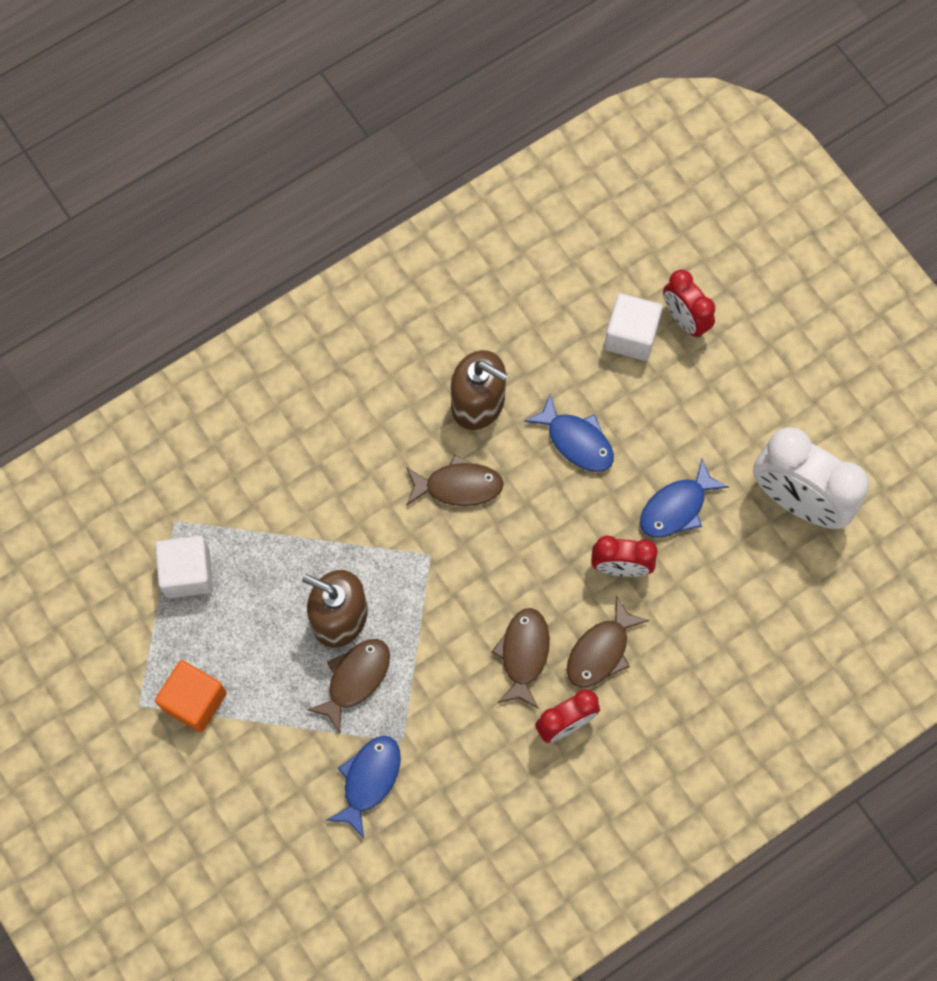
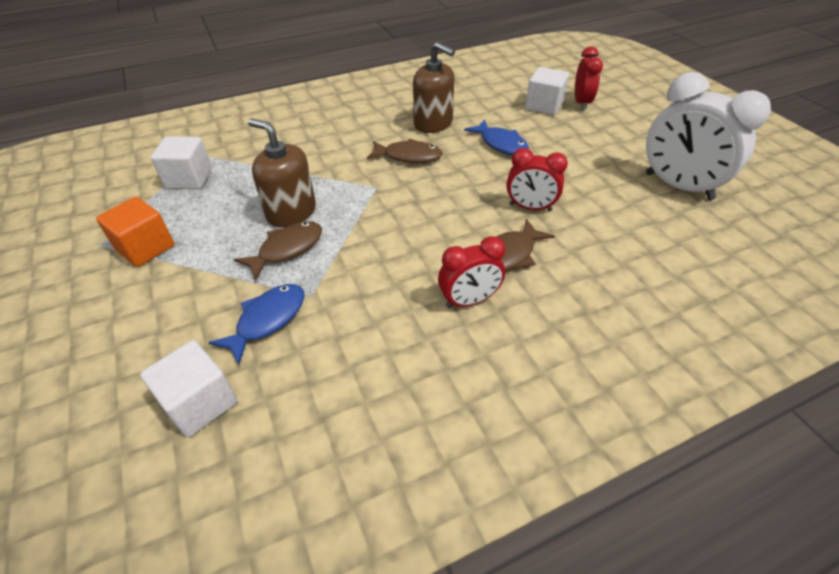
camera: 10 degrees right, 25 degrees down
brown fish [492,608,550,709] -> none
blue fish [640,459,729,538] -> none
red clock [663,270,715,338] -> red clock turned 150 degrees counterclockwise [575,47,603,110]
none -> white cube [140,340,237,437]

